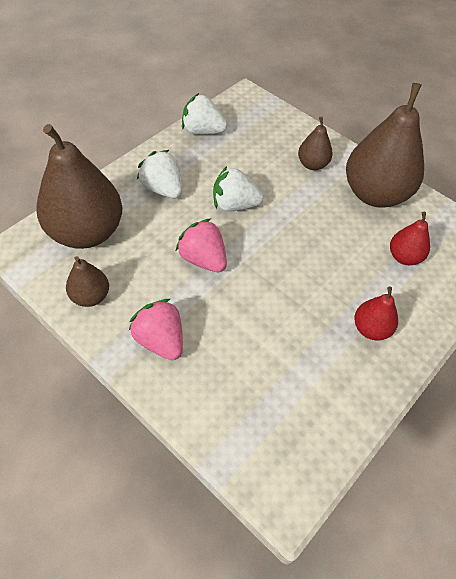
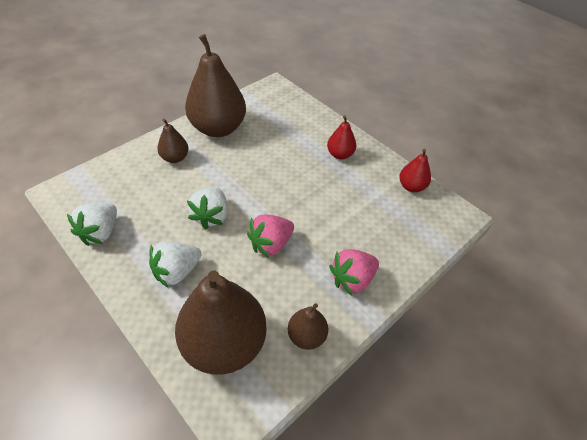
camera: 85 degrees left, 5 degrees down
red pear [390,212,430,265] -> red pear moved to [399,149,431,192]

